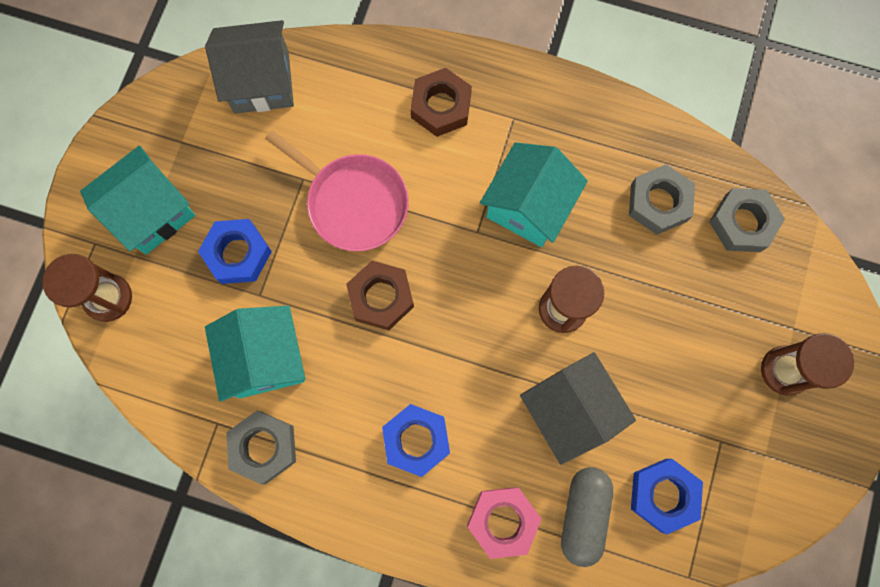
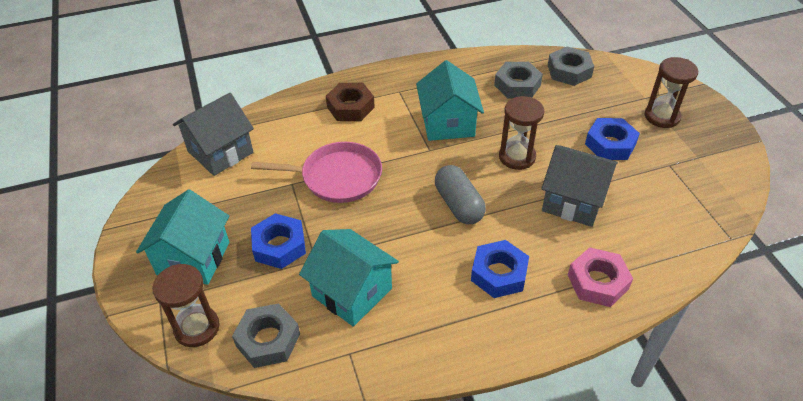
camera: 35 degrees left, 30 degrees down
grey nut [226,411,296,485] -> grey nut moved to [232,303,300,368]
brown nut [346,261,414,330] -> none
grey capsule [561,467,613,567] -> grey capsule moved to [435,165,486,224]
blue nut [631,459,703,534] -> blue nut moved to [585,118,640,160]

